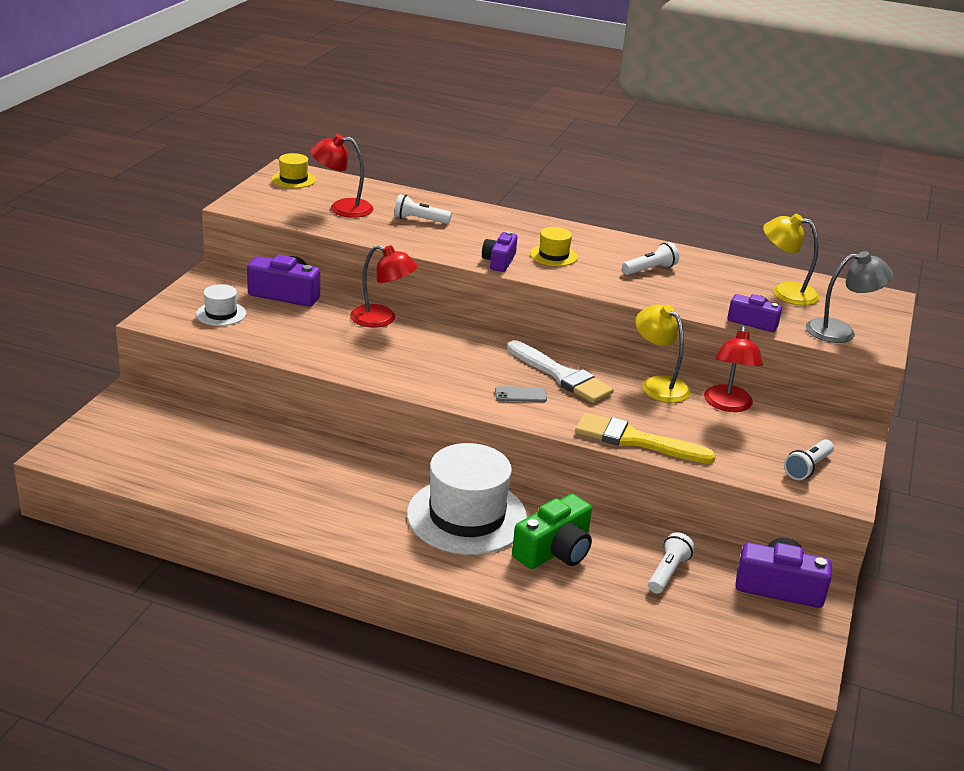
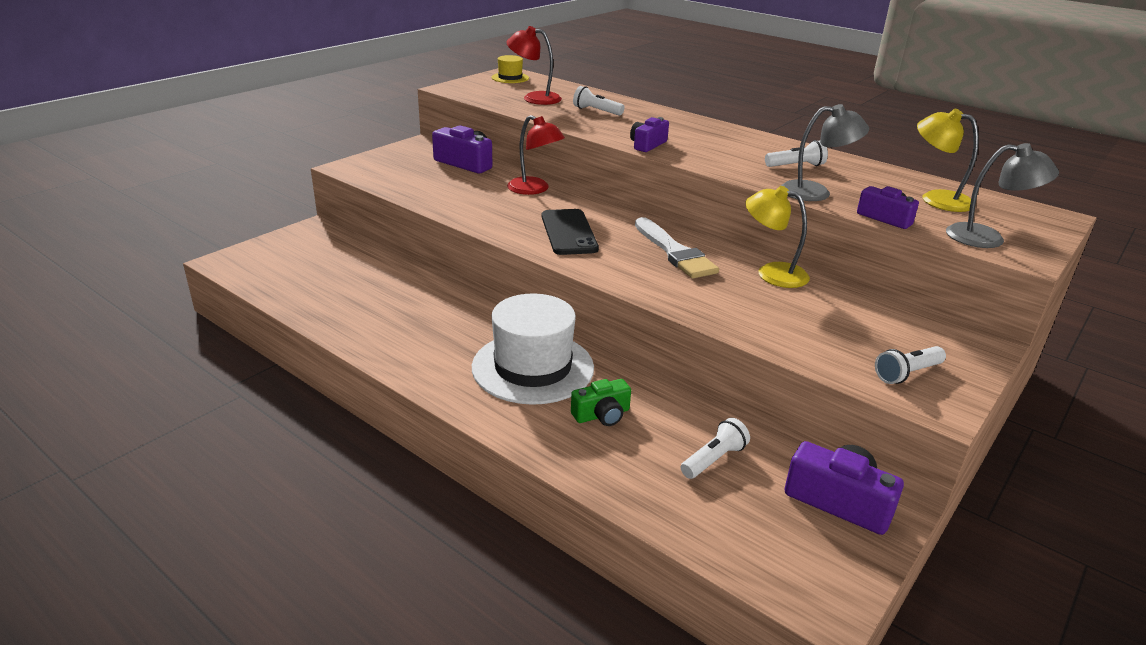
camera: 20 degrees right, 0 degrees up
white hat [196,284,246,326] -> none
grey phone [495,386,547,402] -> none
green camera [512,494,592,569] -> green camera [571,379,631,426], size x0.65
yellow hat [530,227,578,266] -> none
yellow brush [575,413,716,464] -> none
yellow lamp [635,304,691,403] -> yellow lamp turned 45 degrees counterclockwise [746,186,810,288]
red lamp [704,326,763,412] -> none
none -> black phone [542,209,599,255]
none -> grey lamp [781,104,869,201]

